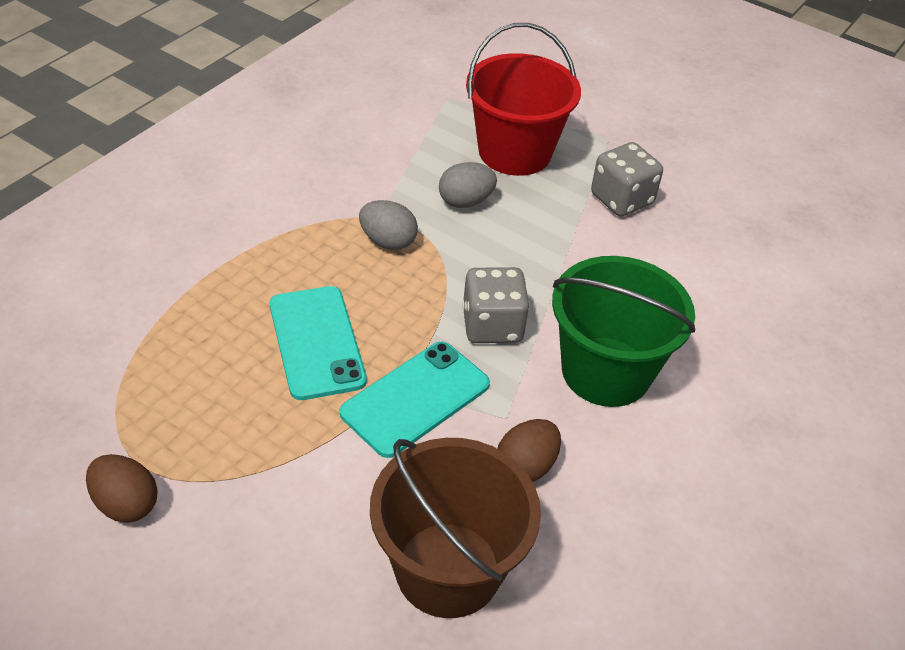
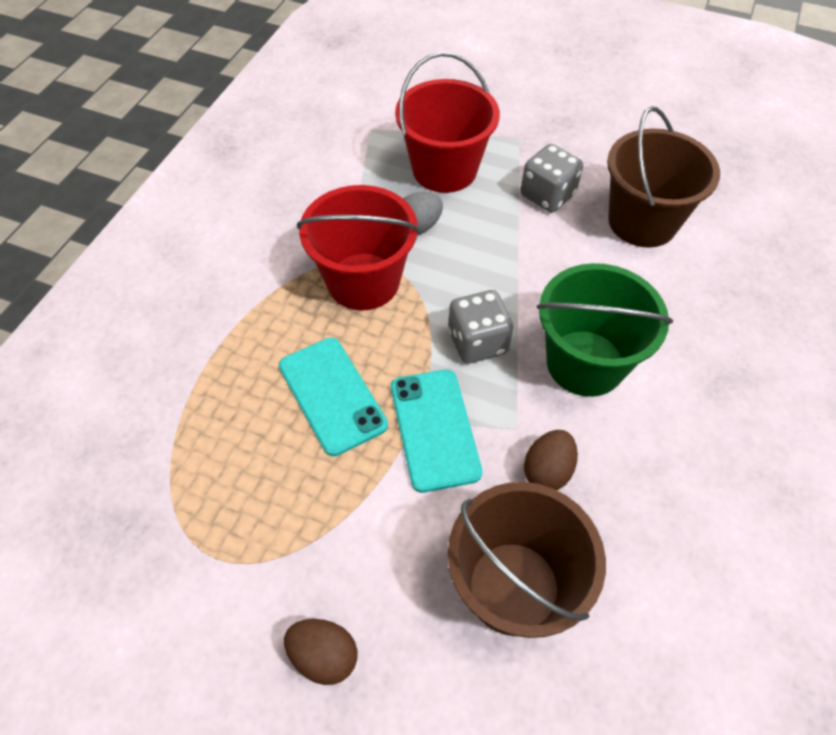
camera: 10 degrees left, 10 degrees up
brown egg [86,454,158,523] -> brown egg moved to [284,619,357,685]
turquoise phone [340,342,490,458] -> turquoise phone turned 45 degrees counterclockwise [391,370,482,493]
grey egg [359,200,418,250] -> red bucket [297,185,420,310]
none -> brown bucket [607,106,720,248]

